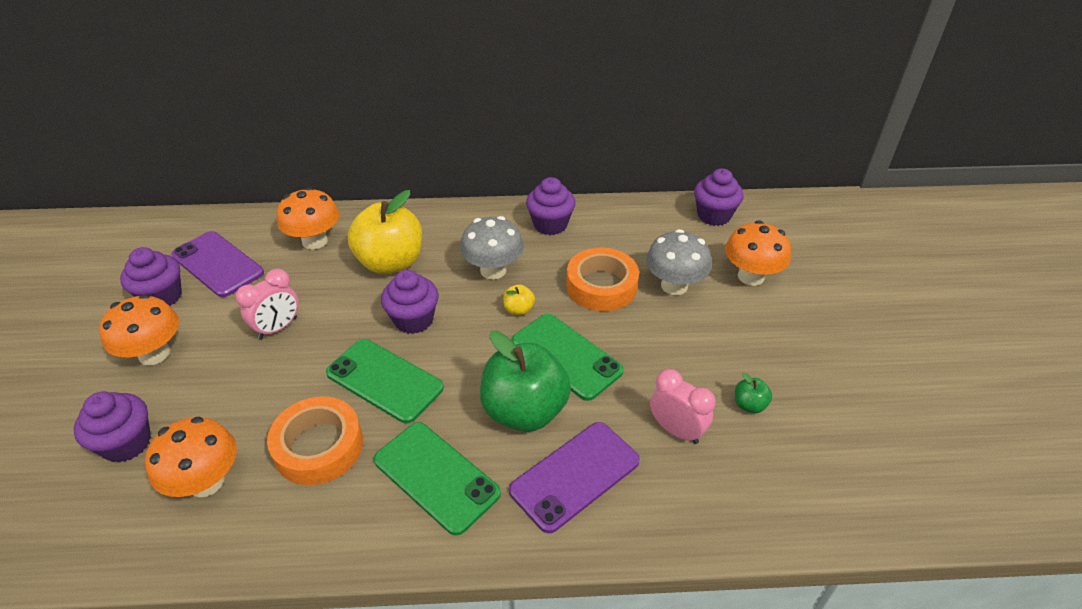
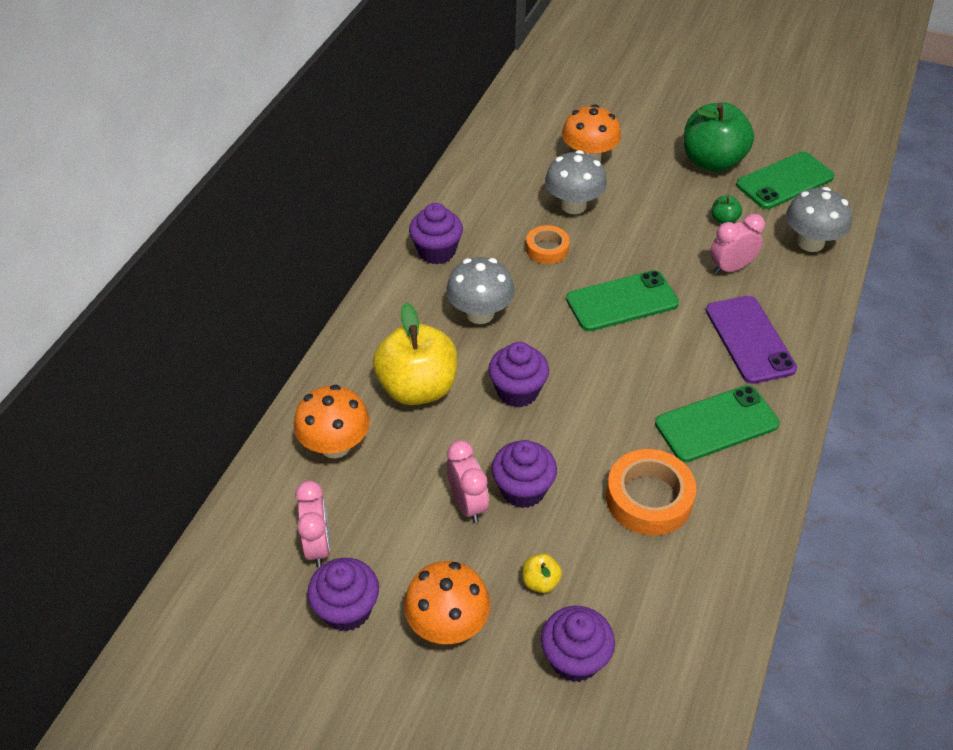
camera: 65 degrees left, 5 degrees up
orange mushroom [145,417,237,497] -> none
purple phone [171,231,264,297] -> pink clock [295,480,331,567]
green phone [326,339,444,423] -> green phone moved to [736,152,834,209]
green apple [480,331,571,432] -> green apple moved to [683,102,754,172]
yellow apple [503,284,535,316] -> yellow apple moved to [522,554,562,593]
orange tape [566,248,639,311] -> orange tape [526,225,570,264], size x0.61
purple cupcake [694,168,744,226] -> purple cupcake moved to [491,440,557,508]
none -> grey mushroom [786,187,852,252]

